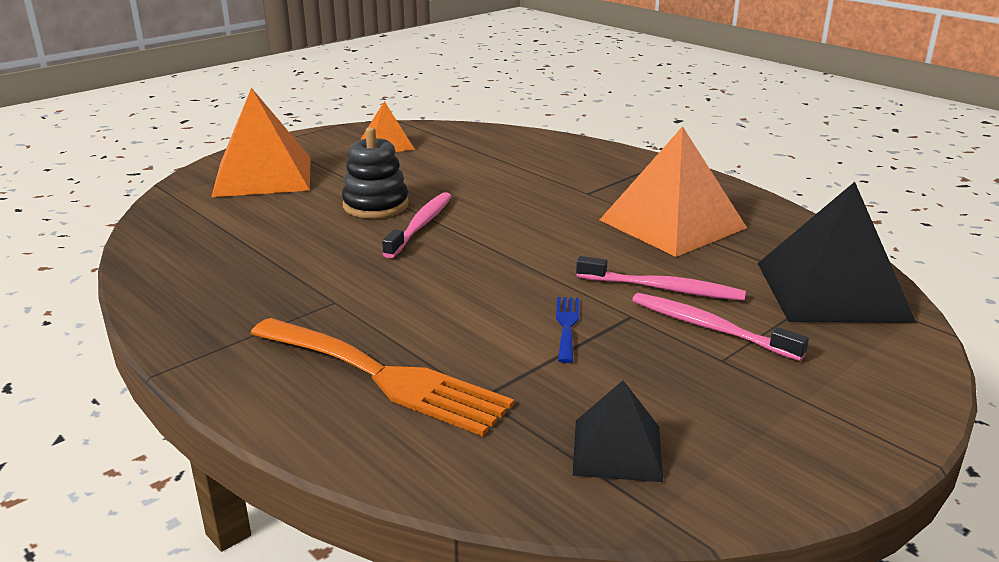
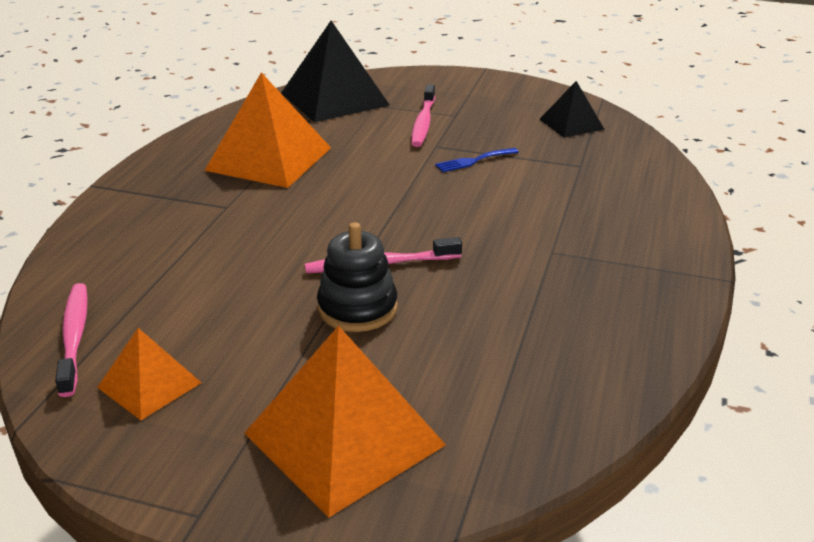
camera: 120 degrees left, 5 degrees up
orange fork [250,318,515,436] -> none
pink toothbrush [576,256,746,301] -> pink toothbrush moved to [55,283,88,397]

